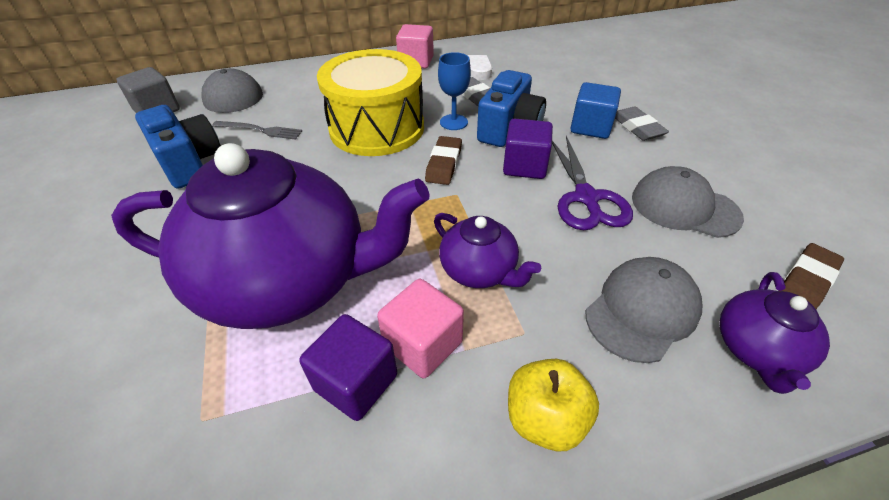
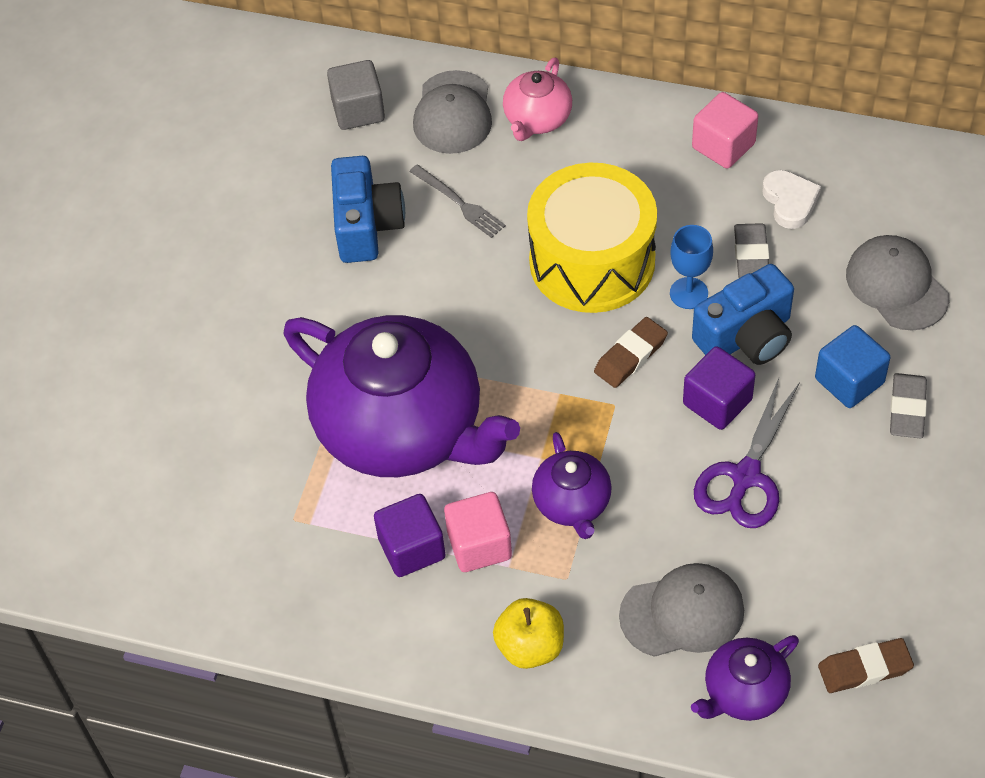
camera: 35 degrees right, 10 degrees up
grey cap [632,166,744,238] -> grey cap moved to [846,235,949,331]
none -> pink teapot [503,58,572,141]

